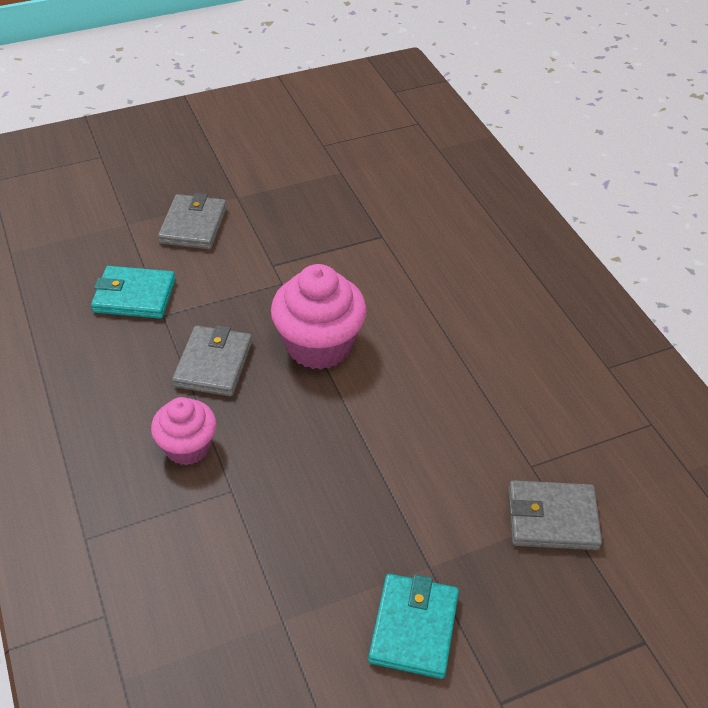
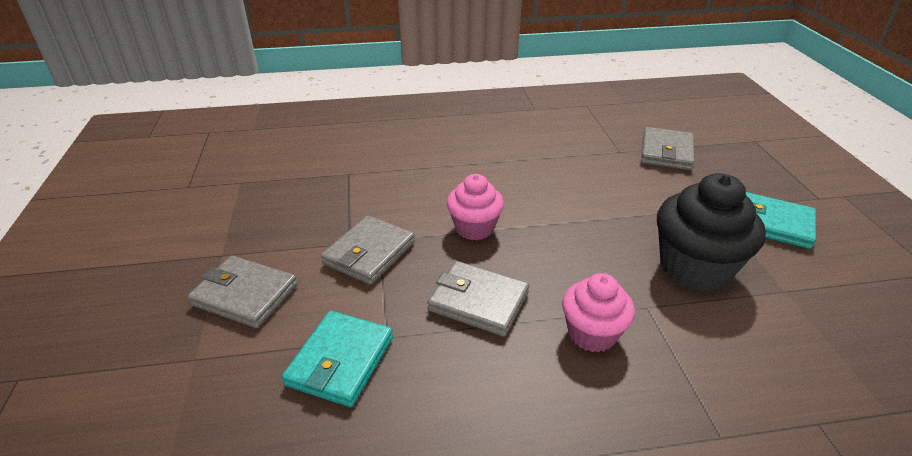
camera: 75 degrees left, 10 degrees down
pink cupcake [271,264,367,370] -> pink cupcake [447,174,504,240], size x0.63
none -> grey wallet [321,215,415,285]
none -> black cupcake [657,173,766,291]

